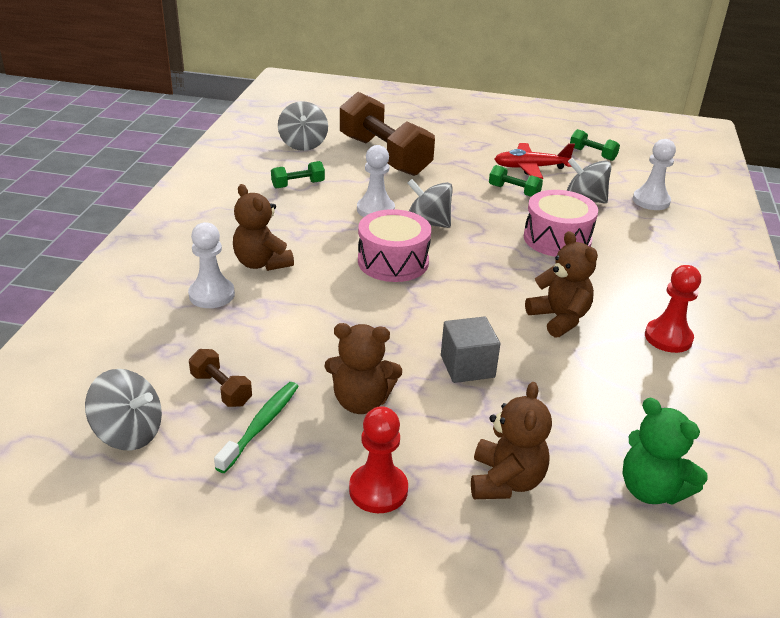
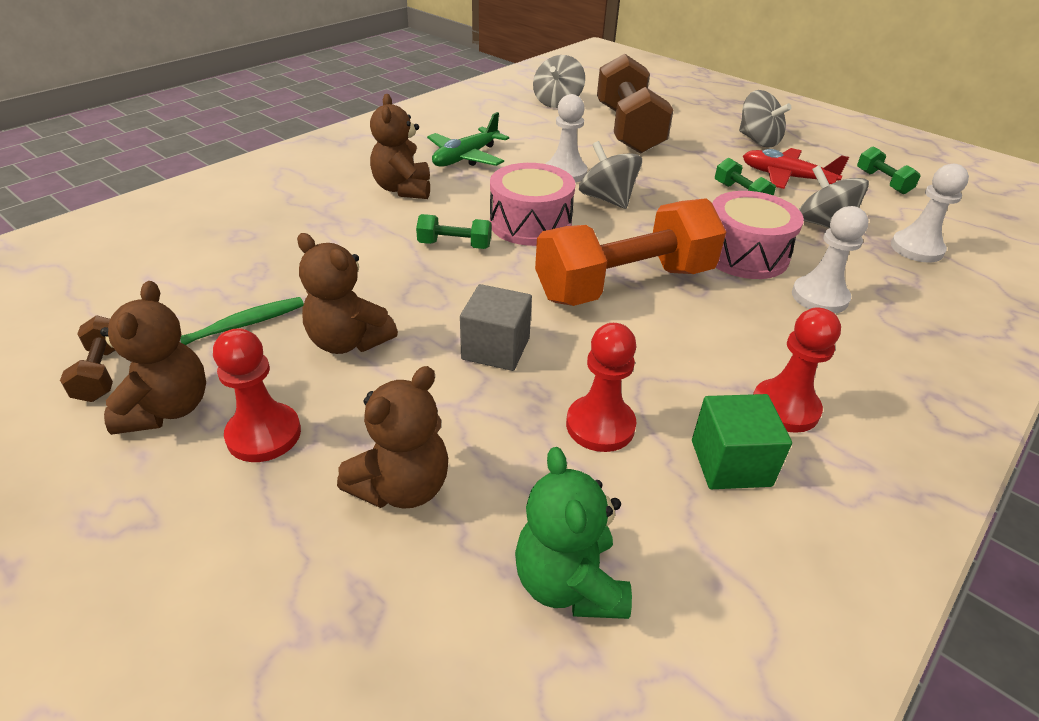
camera: 30 degrees right, 5 degrees up
grey spinning top [85,369,162,450] -> grey spinning top moved to [739,90,792,147]
white pawn [188,222,235,308] -> white pawn moved to [792,206,869,314]
brown dumbbell [189,349,252,407] -> brown dumbbell moved to [60,316,115,402]
green dumbbell [271,161,325,189] -> green dumbbell moved to [416,214,491,249]
brown teddy bear [525,231,598,338] -> brown teddy bear moved to [100,281,206,435]
none -> green plane [427,112,509,167]
none -> orange dumbbell [535,198,726,306]
none -> red pawn [566,323,637,452]
none -> green cube [692,394,792,489]

